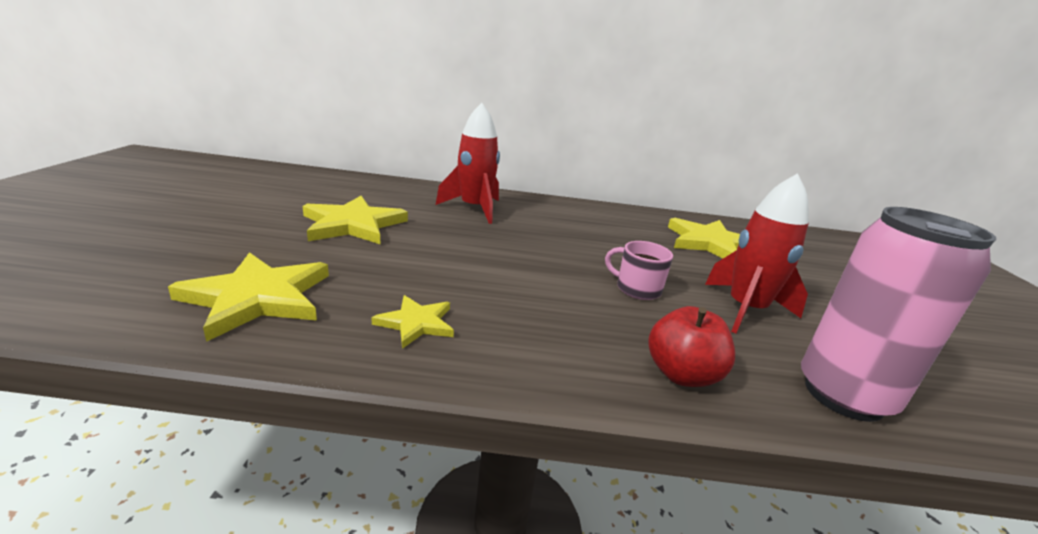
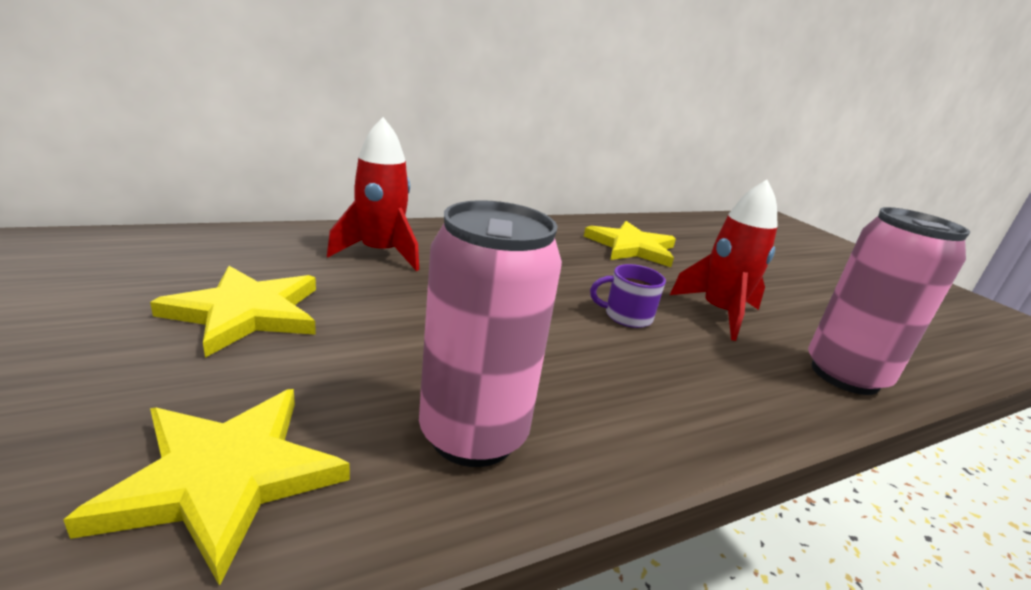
camera: 30 degrees left, 0 degrees up
yellow star [371,295,454,349] -> pink can [419,200,562,467]
pink mug [605,241,673,300] -> purple mug [590,264,666,328]
red apple [648,306,735,387] -> none

